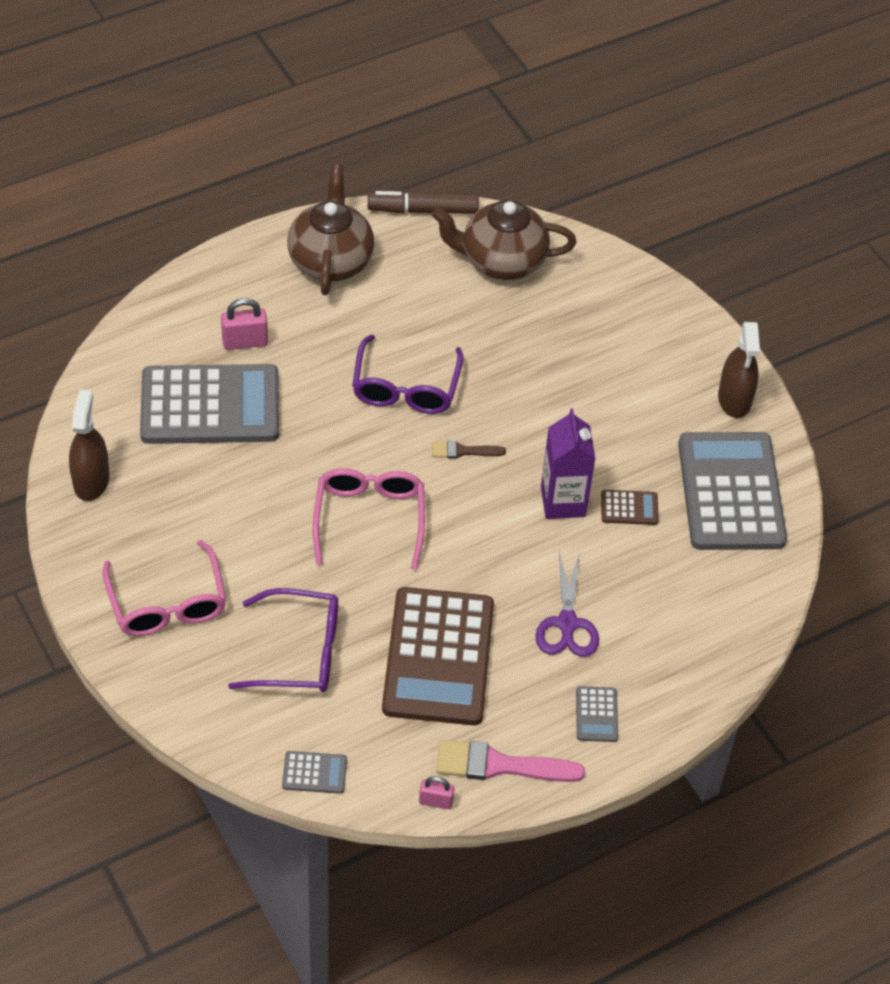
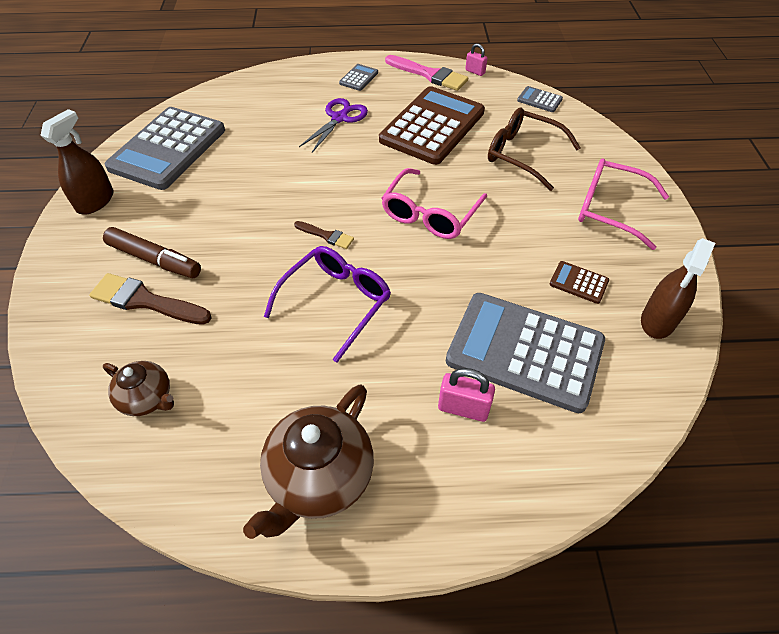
camera: 150 degrees left, 0 degrees up
pink glasses [103,540,226,636] -> pink glasses turned 75 degrees counterclockwise [578,158,669,250]
purple glasses [228,588,338,692] -> brown glasses [488,108,581,191]
brown marker [368,191,479,214] -> brown marker moved to [103,227,201,278]
brown teapot [431,200,577,280] -> brown teapot [103,361,174,416], size x0.57
purple carton [541,408,596,519] -> none
brown calculator [601,490,659,525] -> brown calculator moved to [550,261,609,304]
none -> brown brush [89,273,211,325]

